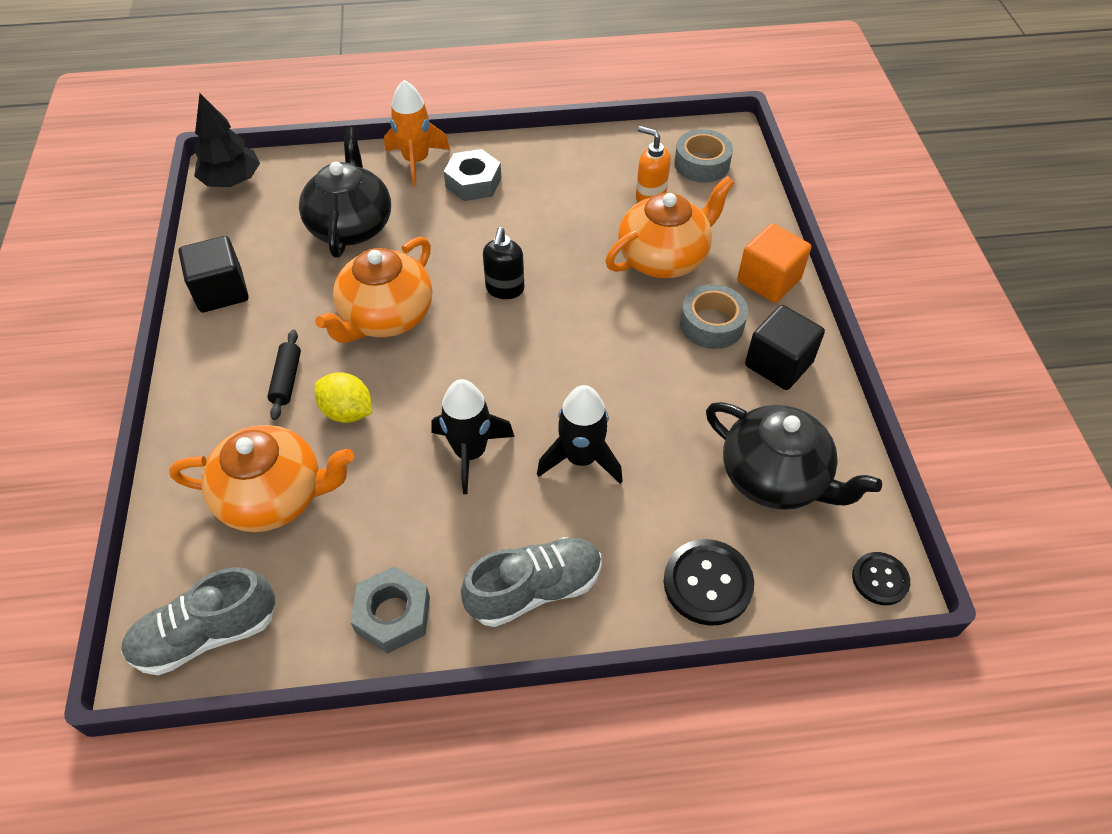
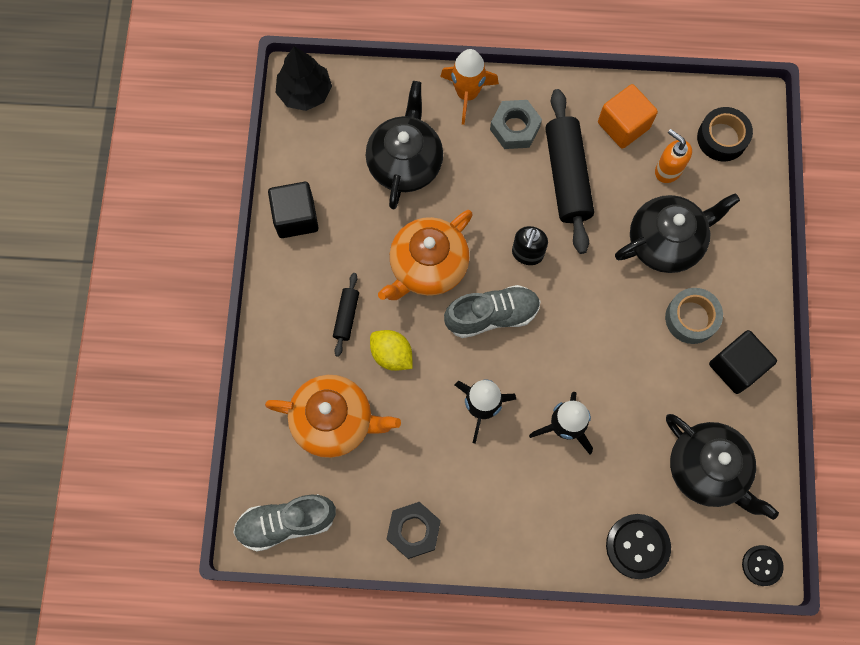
camera: 10 degrees right, 20 degrees up
grey nut [350,566,430,654] -> black nut [387,502,441,559]
grey shoe [461,537,602,627] -> grey shoe moved to [444,285,541,338]
orange teapot [605,176,734,278] -> black teapot [615,193,740,273]
grey tape [674,129,733,183] -> black tape [697,107,753,162]
orange cube [737,223,811,303] -> orange cube moved to [598,84,658,149]
none -> black rolling pin [545,89,594,254]

